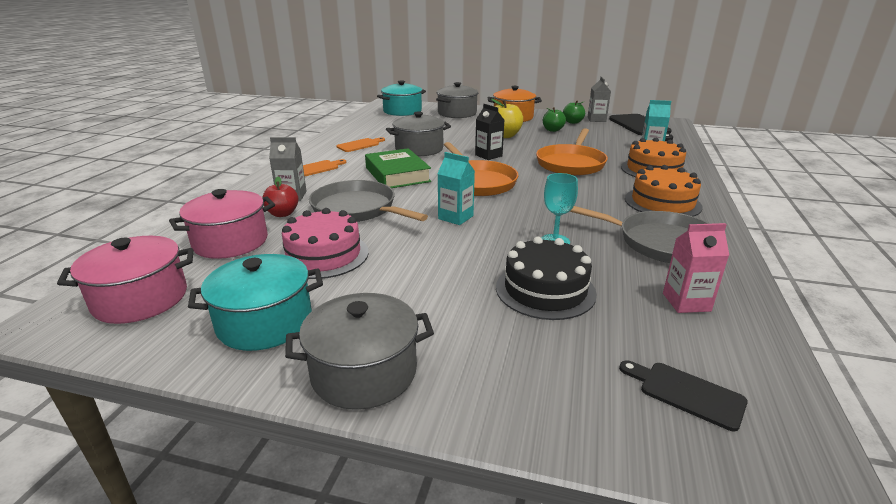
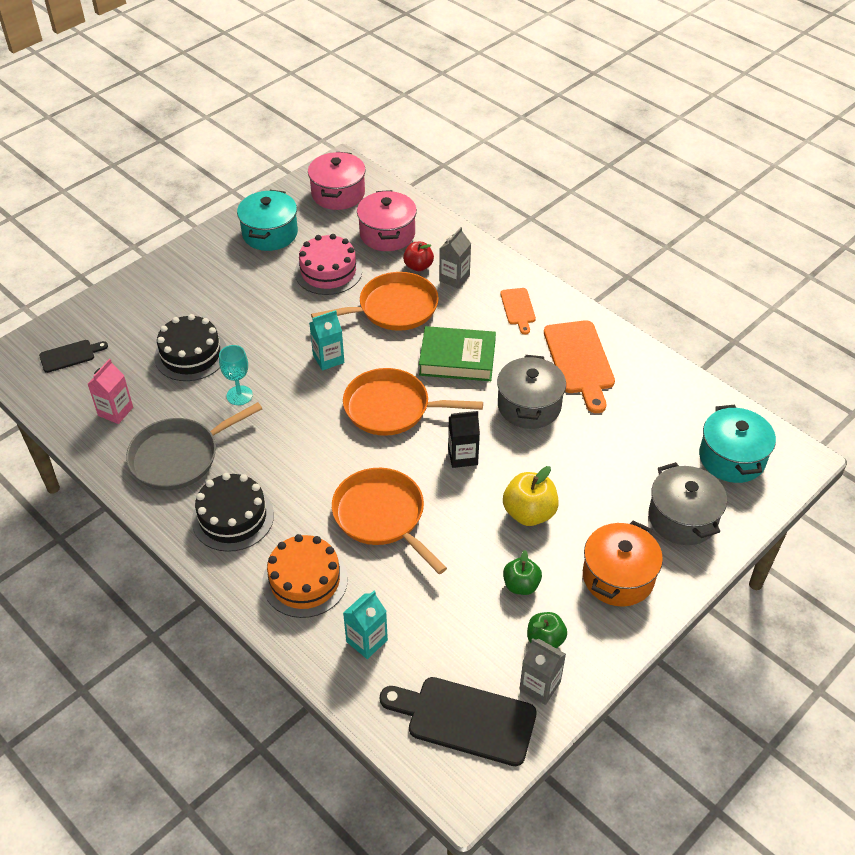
camera: 120 degrees right, 20 degrees up
grey pot [285,293,434,410] -> none
grey pan [309,180,428,222] -> orange pan [311,272,439,331]
orange cutting board [336,137,385,152] -> orange cutting board [544,320,615,413], size x1.83
orange cake [625,165,703,217] -> black cake [192,473,274,552]

